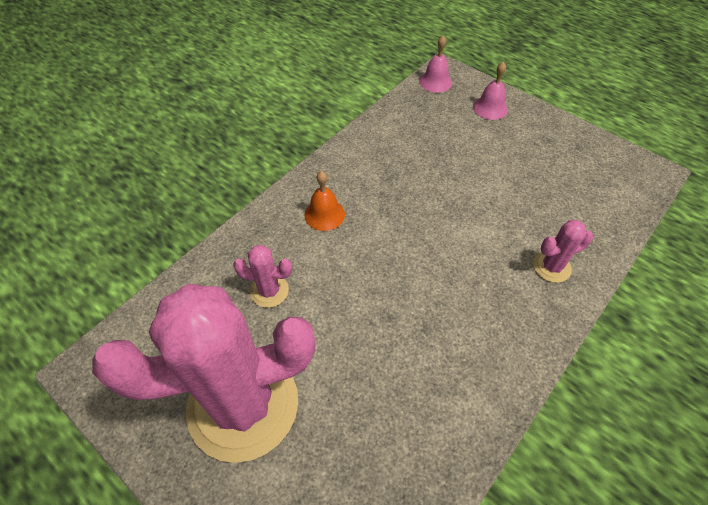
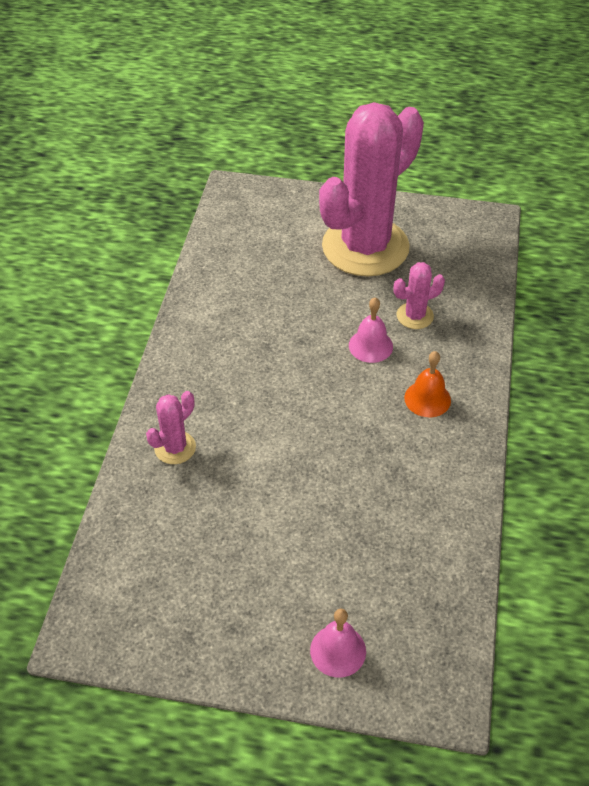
camera: 150 degrees right, 5 degrees down
pink bell [419,36,452,93] -> pink bell moved to [349,297,393,363]

